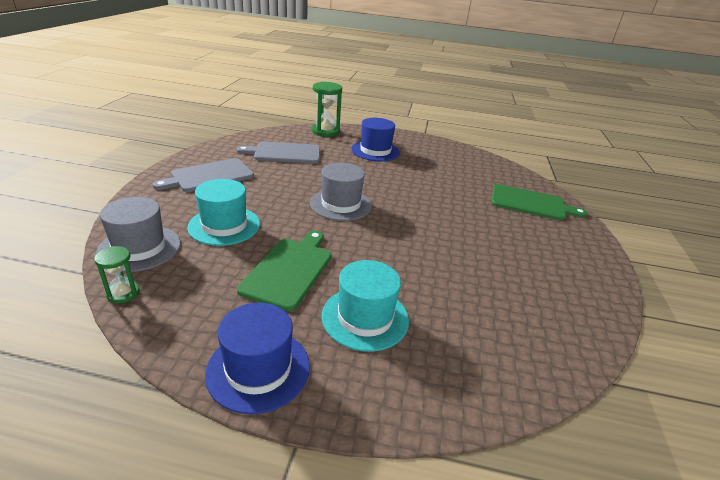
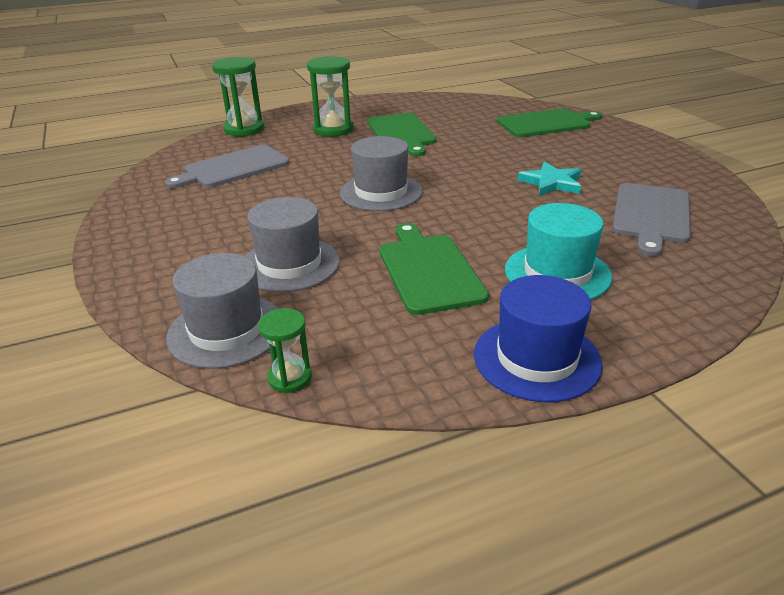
camera: 30 degrees left, 0 degrees up
grey cutting board [153,158,254,192] -> grey cutting board moved to [612,183,691,256]
turquoise hat [187,179,260,246] -> grey hat [245,197,340,292]
blue hat [351,118,400,161] -> green hourglass [307,56,354,137]
none -> green cutting board [367,113,436,156]
none -> turquoise star [517,162,581,196]

